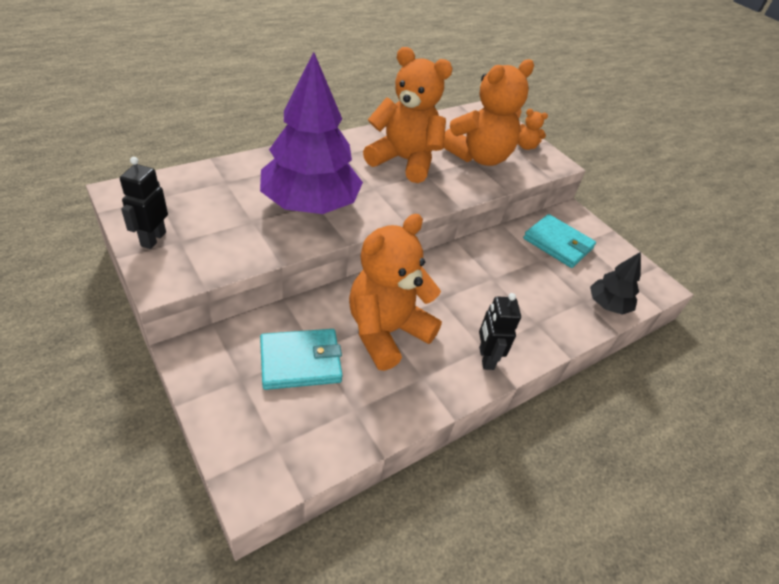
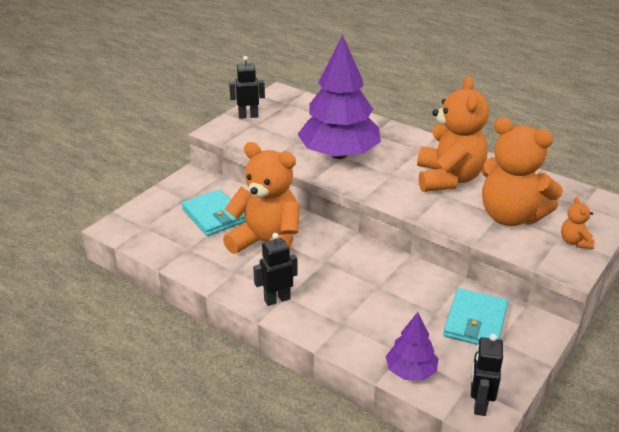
camera: 75 degrees right, 10 degrees down
black tree [590,252,641,315] -> purple tree [386,312,438,381]
none -> black robot [471,334,503,416]

